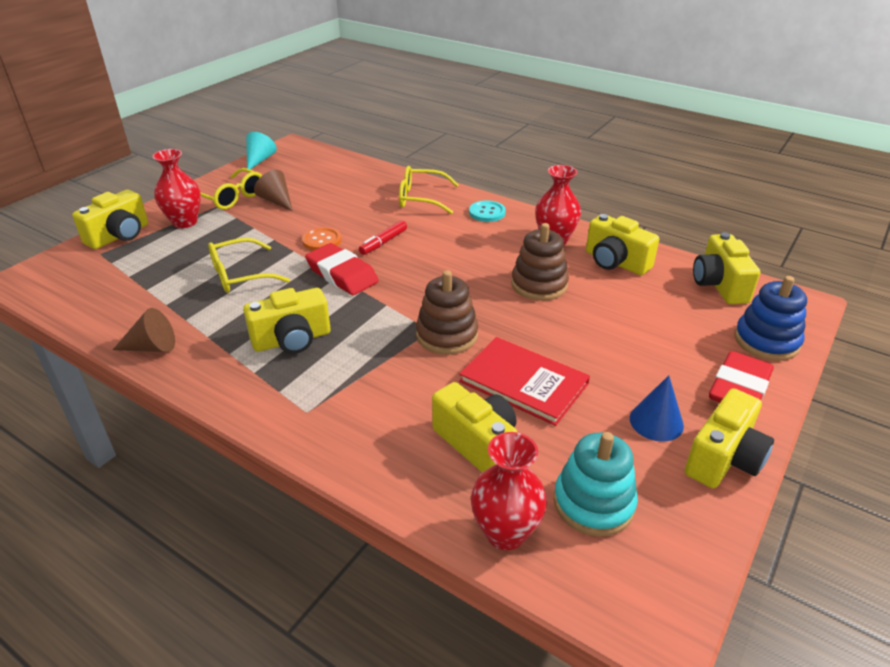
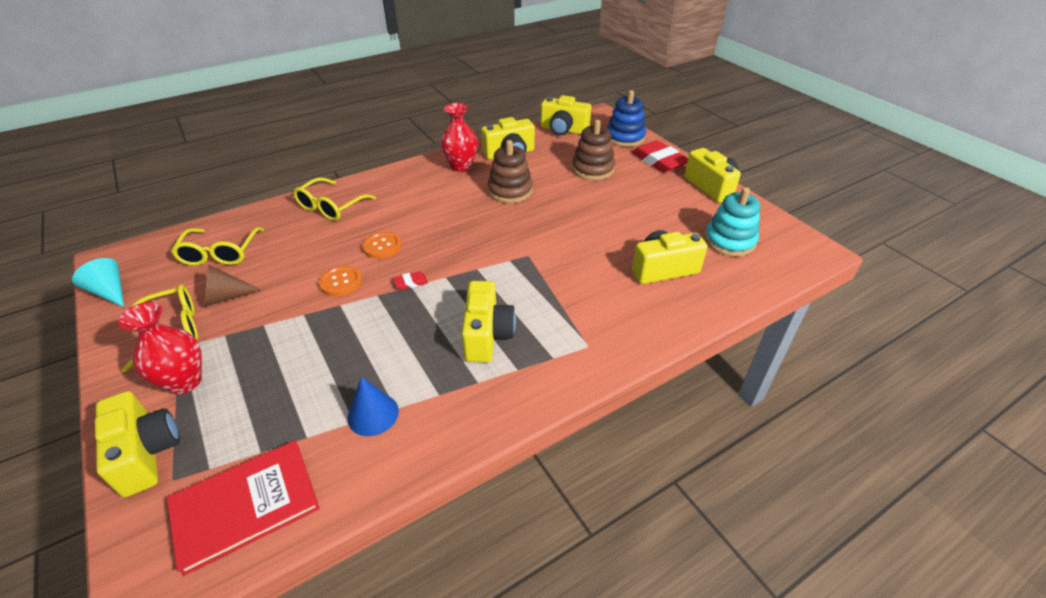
camera: 65 degrees left, 5 degrees up
brown cone [113,308,175,352] -> none
yellow glasses [208,238,290,293] -> yellow glasses moved to [171,227,264,266]
red eraser [305,243,379,295] -> red eraser [393,271,428,290], size x0.43
red marker [359,220,407,255] -> orange button [362,232,402,259]
brown stacking toy [416,270,478,355] -> brown stacking toy moved to [572,120,615,180]
red book [459,337,590,426] -> red book moved to [167,441,320,576]
turquoise button [469,200,506,222] -> none
red vase [471,432,547,550] -> none
blue cone [630,375,684,442] -> blue cone moved to [347,377,399,436]

